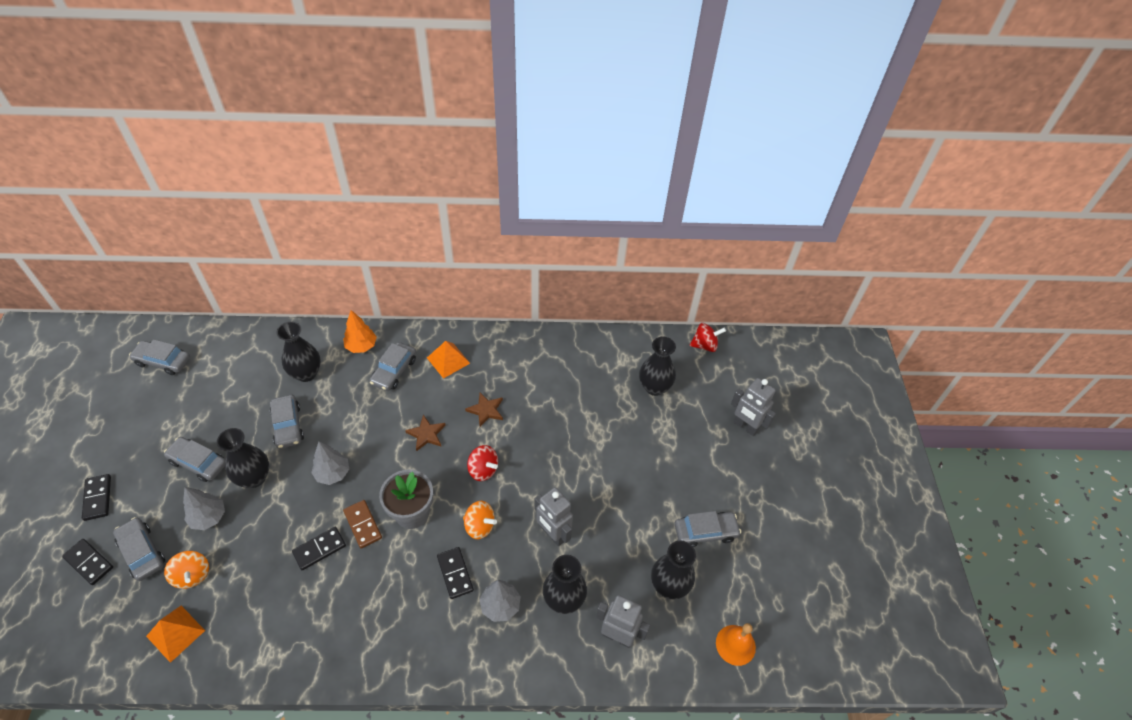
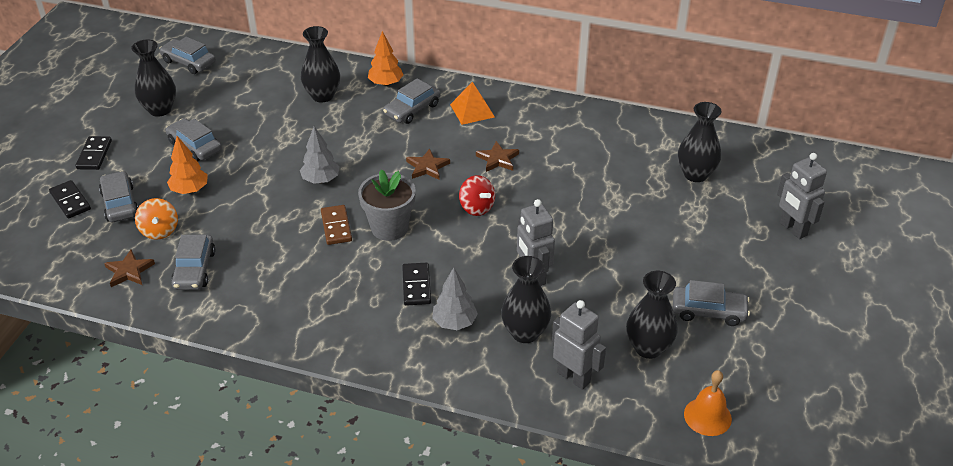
camera: 20 degrees right, 10 degrees down
orange pyramid [146,606,205,663] -> brown star [104,250,155,287]
grey tree [183,487,225,530] -> orange tree [167,136,208,194]
black vase [217,428,269,488] -> black vase moved to [131,39,176,117]
grey car [270,395,304,449] -> grey car moved to [171,235,215,290]
black domino [292,527,346,570] -> none
orange spinning top [463,501,497,539] -> none
red spinning top [690,323,726,352] -> none

